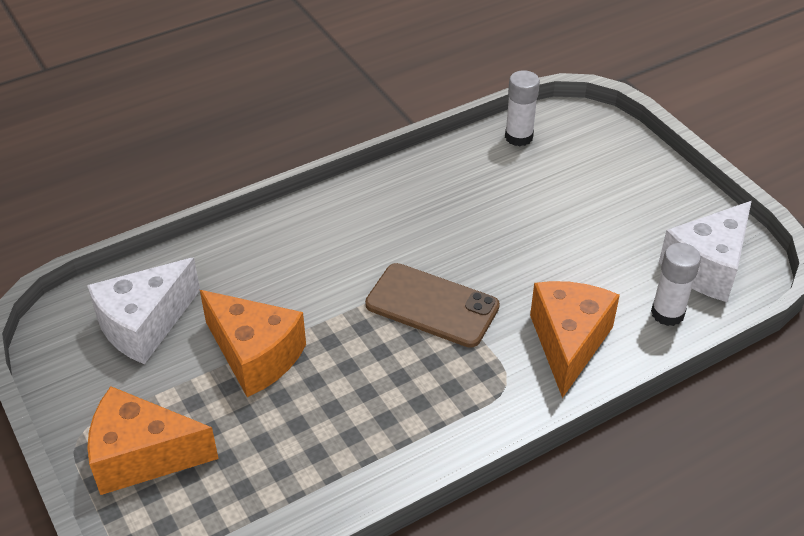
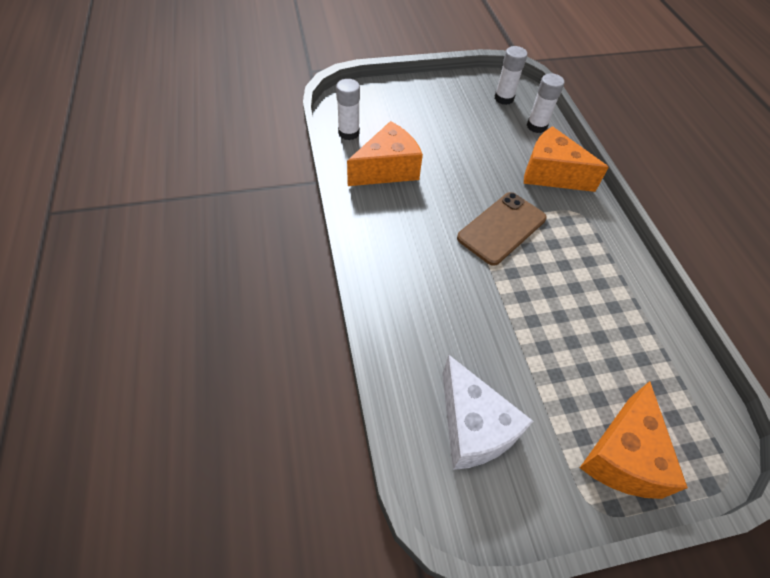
camera: 75 degrees left, 10 degrees up
orange cheese [200,290,306,397] -> orange cheese moved to [347,121,423,186]
white cheese [659,201,752,302] -> white glue stick [494,46,528,105]

